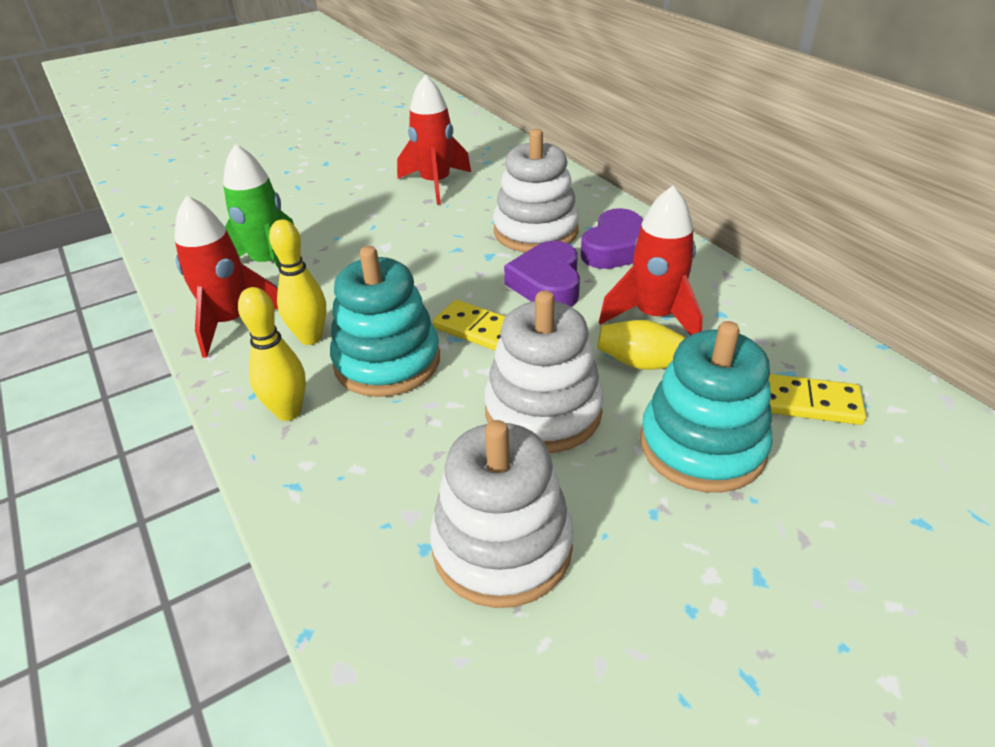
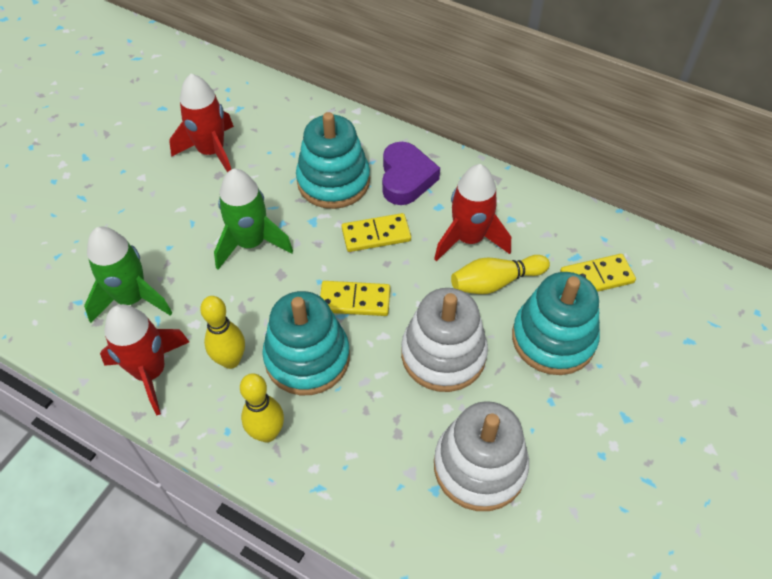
camera: 30 degrees left, 15 degrees up
white stacking toy [493,129,579,252] -> turquoise stacking toy [296,112,370,209]
purple heart [504,241,580,307] -> yellow domino [342,213,411,252]
none -> green rocket [214,168,293,270]

